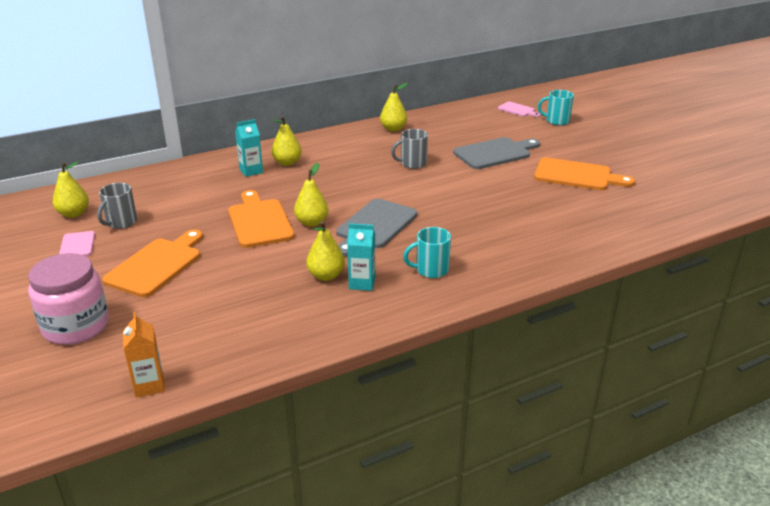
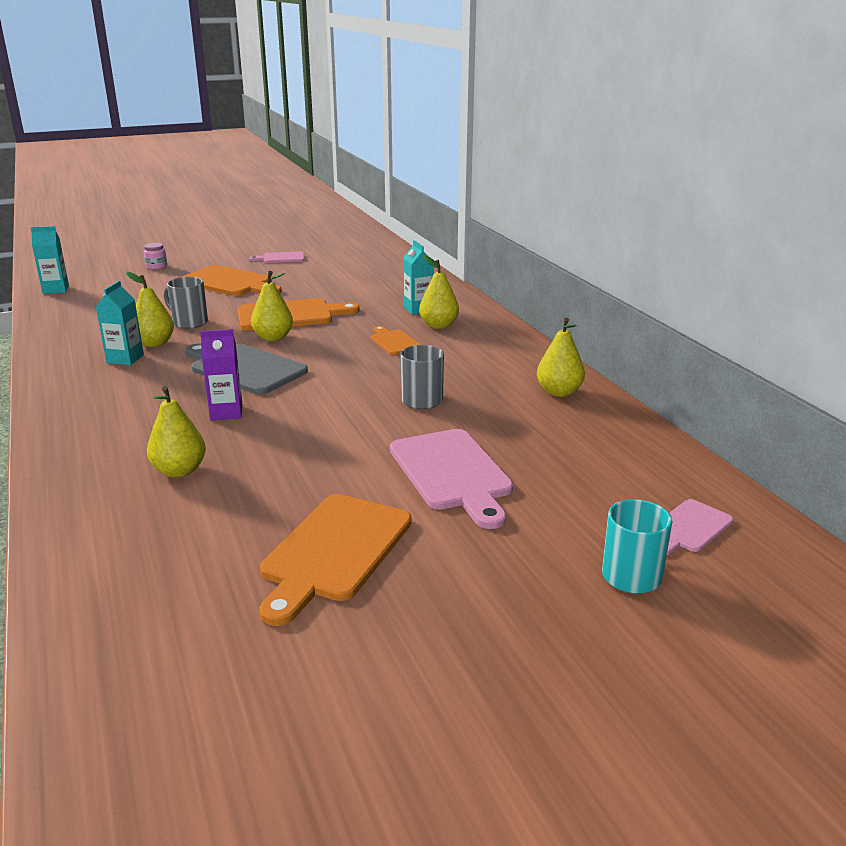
camera: 95 degrees right, 5 degrees down
pink jar [28,253,109,345] -> pink jar [144,243,167,270], size x0.40
yellow pear [53,162,89,218] -> yellow pear moved to [147,386,206,478]
grey mug [97,183,137,229] -> grey mug moved to [164,277,208,329]
orange carton [123,312,165,398] -> turquoise carton [31,226,69,294]
turquoise mug [403,227,451,278] -> none
grey cutting board [453,137,540,169] -> pink cutting board [390,429,513,529]
none -> purple carton [200,329,242,420]
none -> orange cutting board [371,326,421,355]

